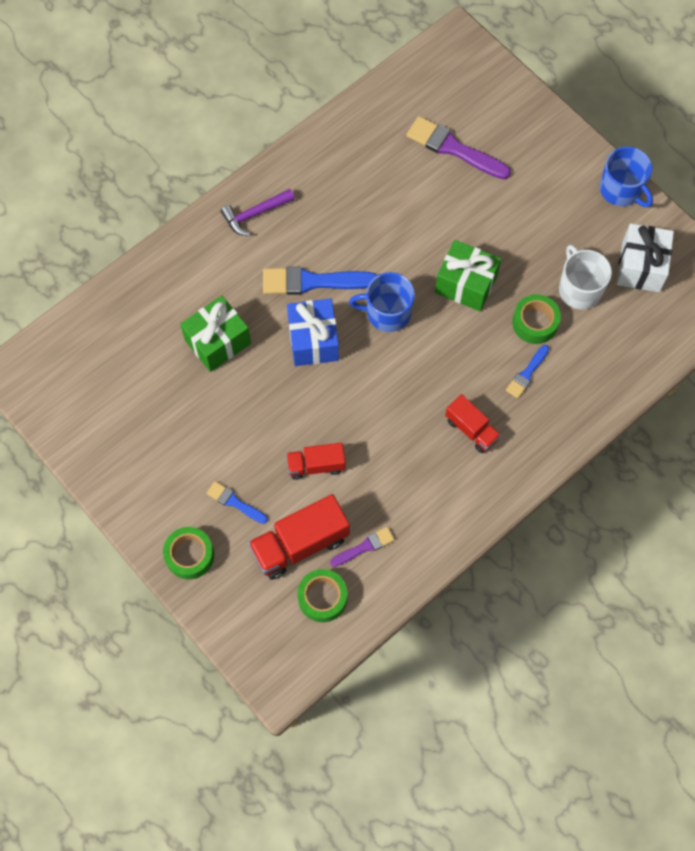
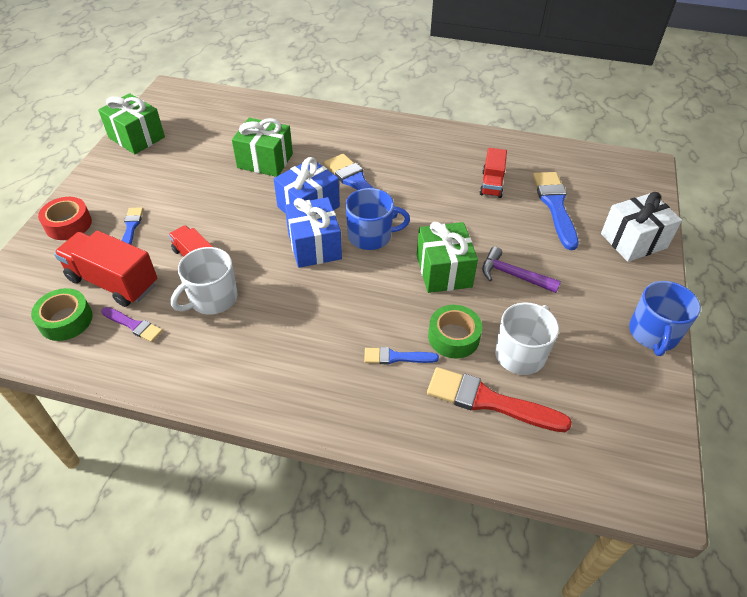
camera: 55 degrees right, 20 degrees down
green tape [163,527,214,579] -> red tape [38,197,92,240]
purple hammer [221,189,295,236] -> purple hammer moved to [482,247,561,293]
blue mug [349,272,415,332] -> blue mug turned 120 degrees clockwise [345,188,410,250]
purple brush [406,116,511,179] -> blue brush [533,172,578,250]
red truck [445,394,501,453] -> red truck moved to [479,148,507,198]
white gift [616,223,674,292] -> white gift moved to [601,192,682,262]
none -> green gift [98,93,165,154]
none -> white mug [171,247,237,315]
none -> blue gift [285,197,342,268]
none -> red brush [427,367,572,432]

